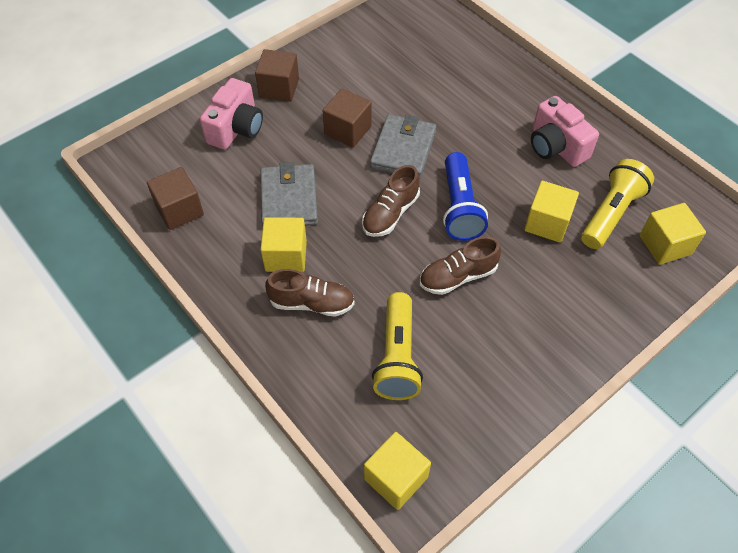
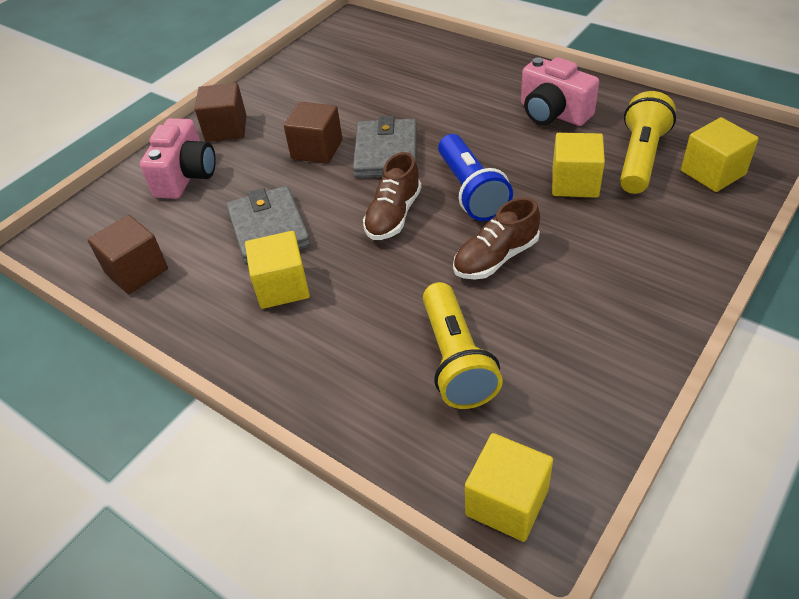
camera: 10 degrees left, 10 degrees down
brown shoe [265,269,355,317] -> none

